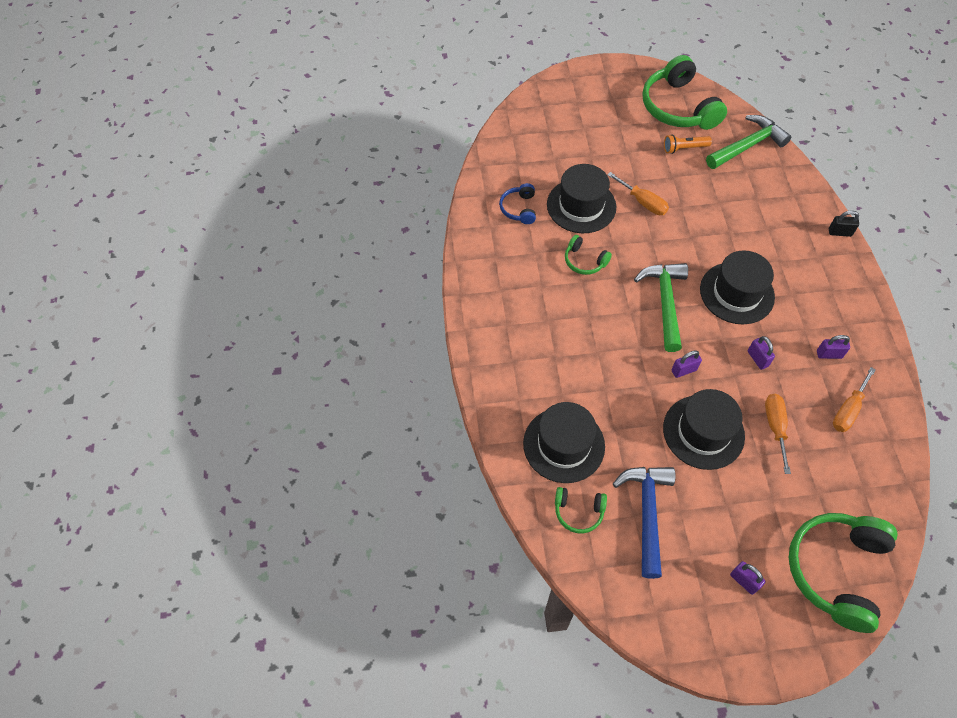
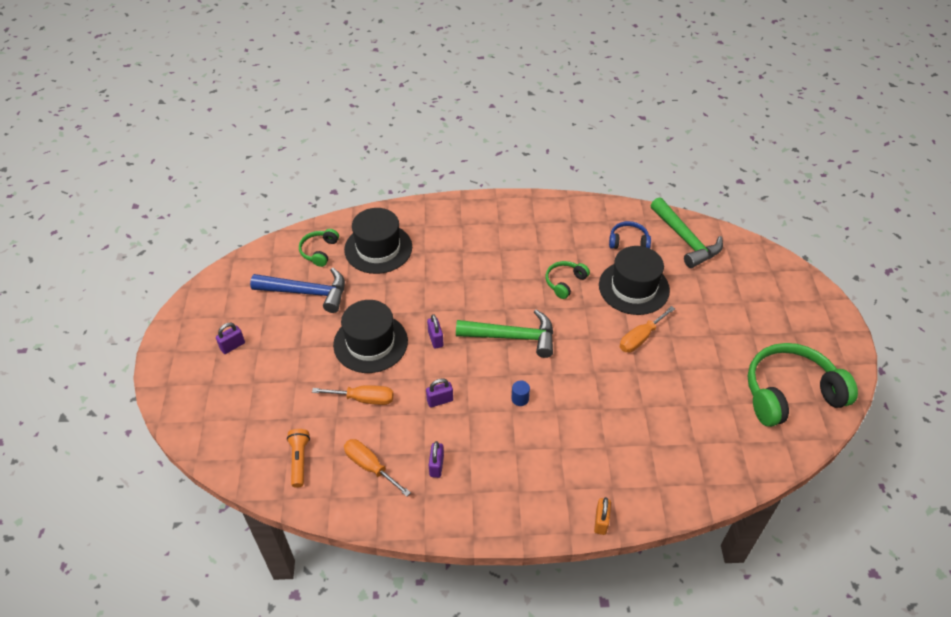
camera: 95 degrees right, 10 degrees down
orange flashlight [664,134,712,154] -> orange flashlight moved to [287,429,310,488]
black hat [700,250,775,324] -> blue cylinder [512,381,530,406]
green hammer [706,115,791,169] -> green hammer moved to [650,197,723,268]
green headphones [789,513,898,633] -> none
black padlock [829,211,859,237] -> orange padlock [594,497,611,535]

